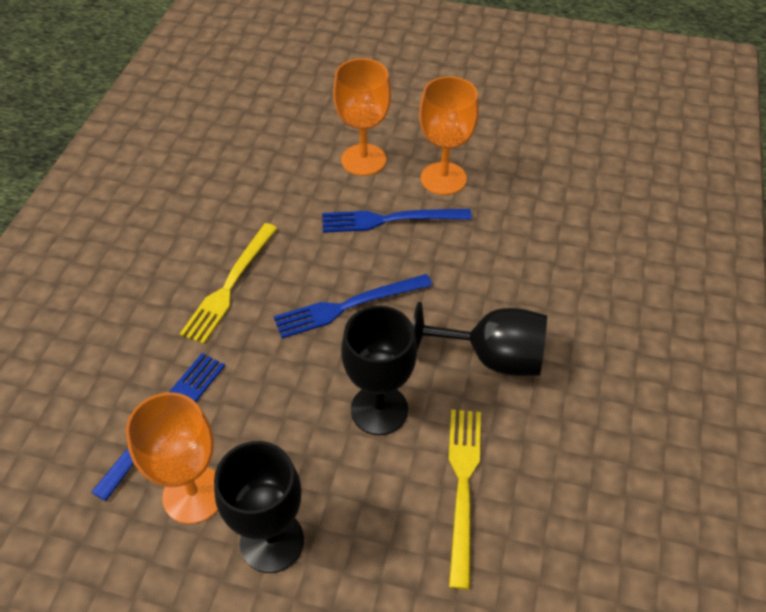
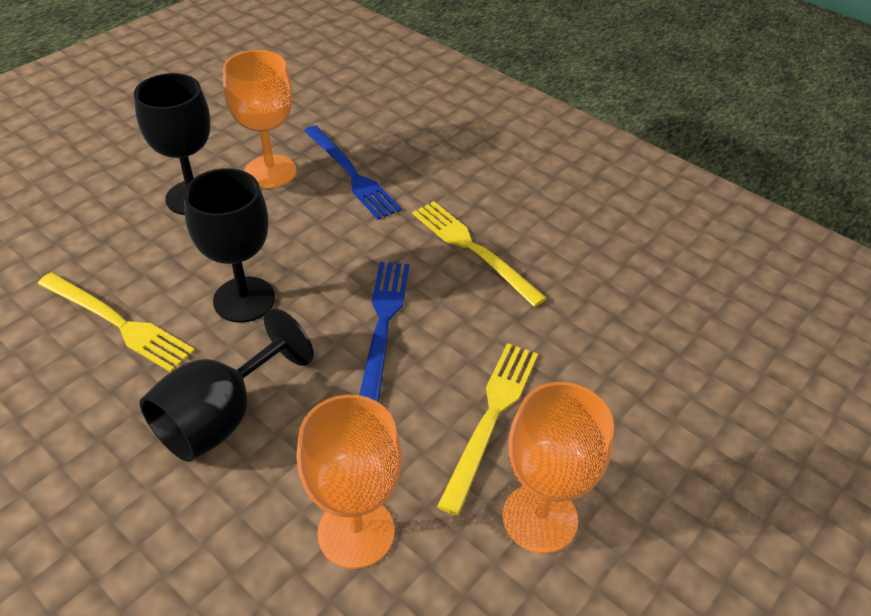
camera: 115 degrees right, 5 degrees down
blue fork [322,209,472,233] -> yellow fork [437,343,538,516]
orange goblet [333,58,391,176] -> orange goblet moved to [297,395,402,569]

